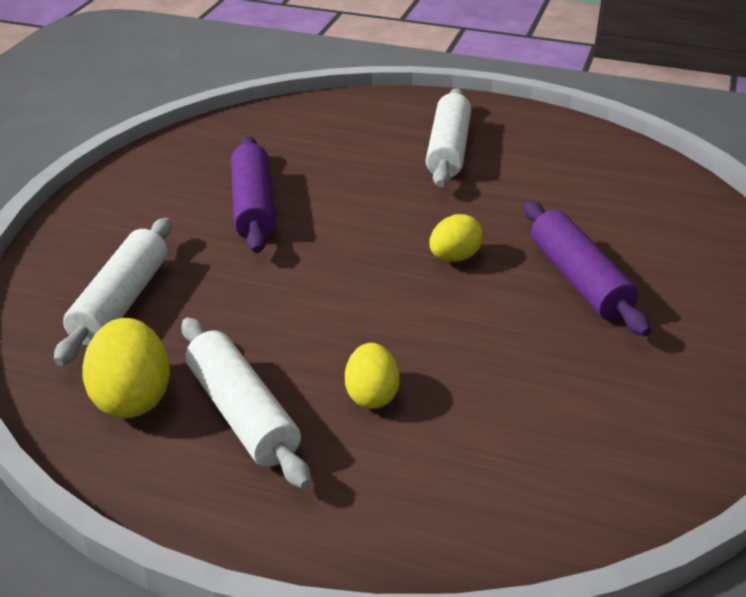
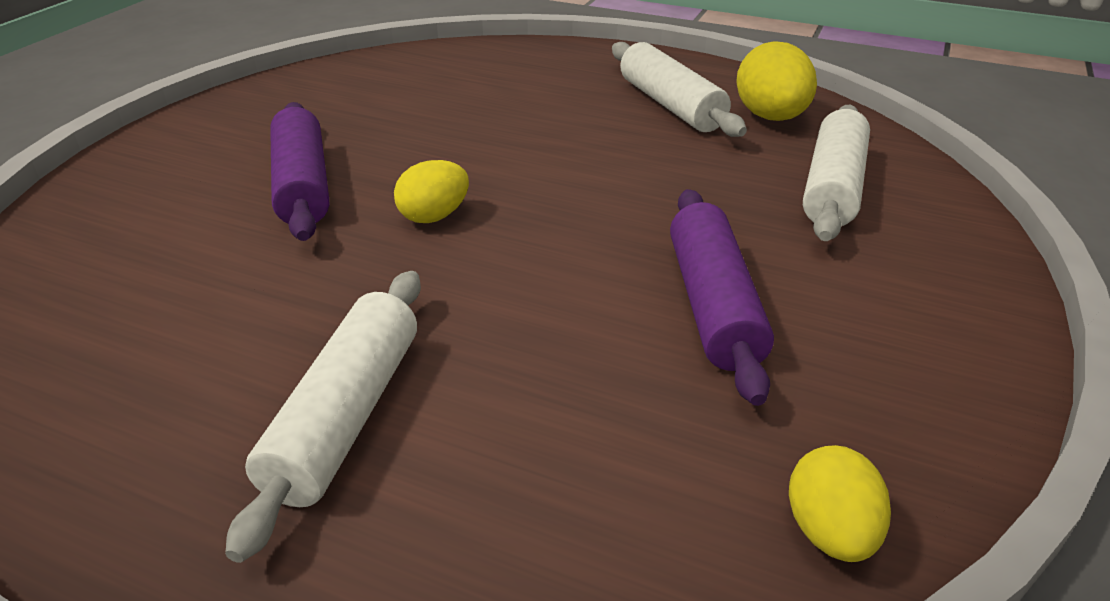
camera: 175 degrees left, 0 degrees up
yellow egg [345,343,400,409] -> yellow egg moved to [789,445,891,562]

